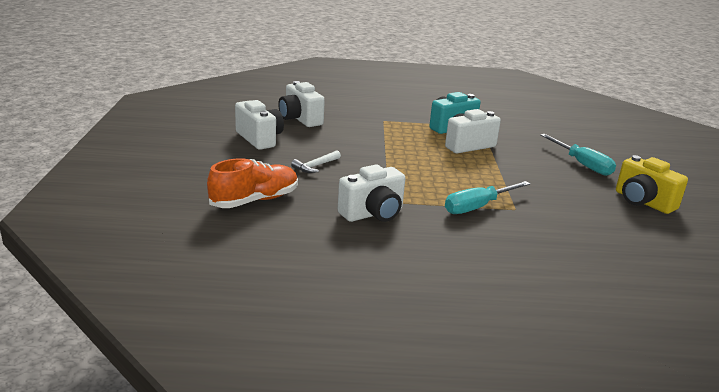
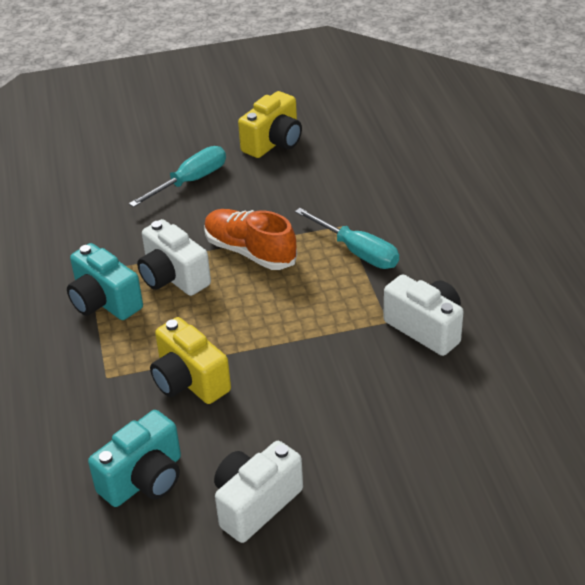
camera: 100 degrees left, 15 degrees up
orange shoe [207,158,298,208] -> orange shoe moved to [205,209,297,270]
white camera [278,81,325,127] -> turquoise camera [88,410,181,507]
white hammer [291,150,341,173] -> none
none -> yellow camera [150,317,231,404]

